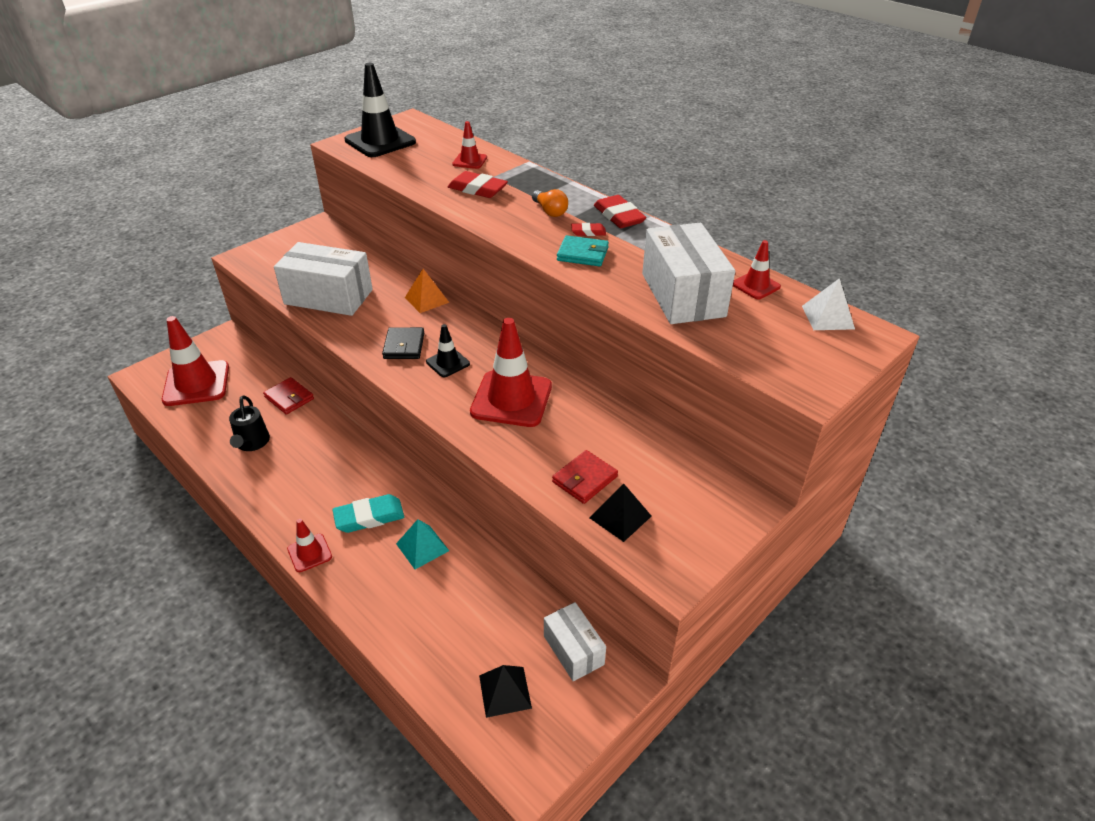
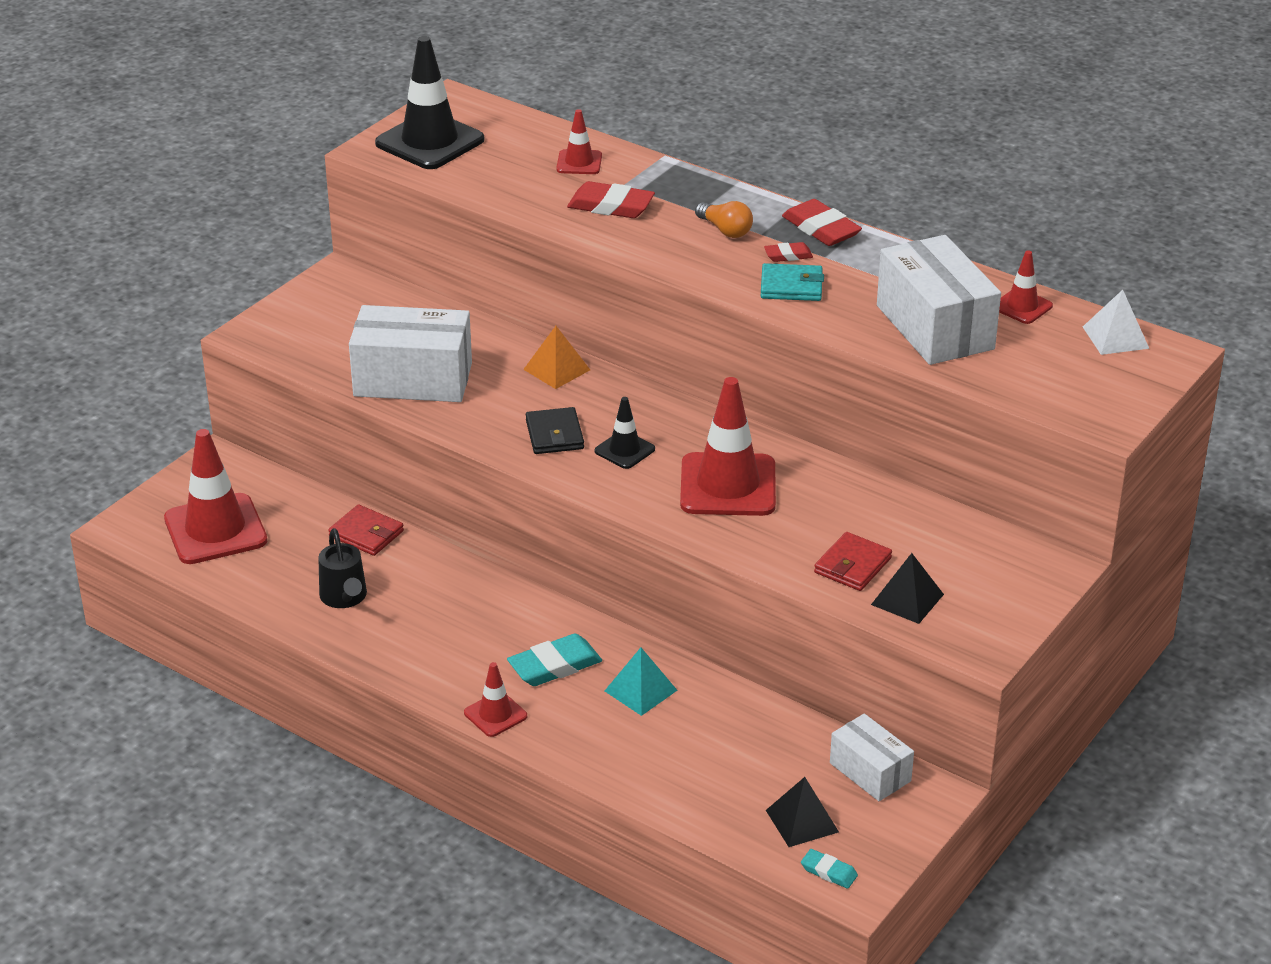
camera: 10 degrees left, 5 degrees down
none -> turquoise eraser [801,849,858,889]

